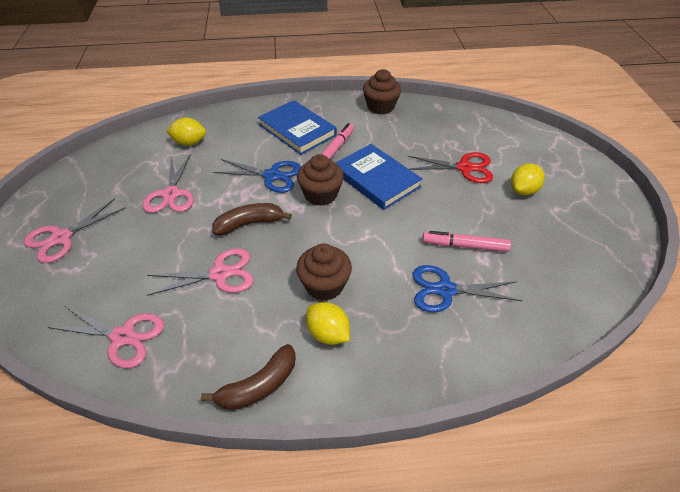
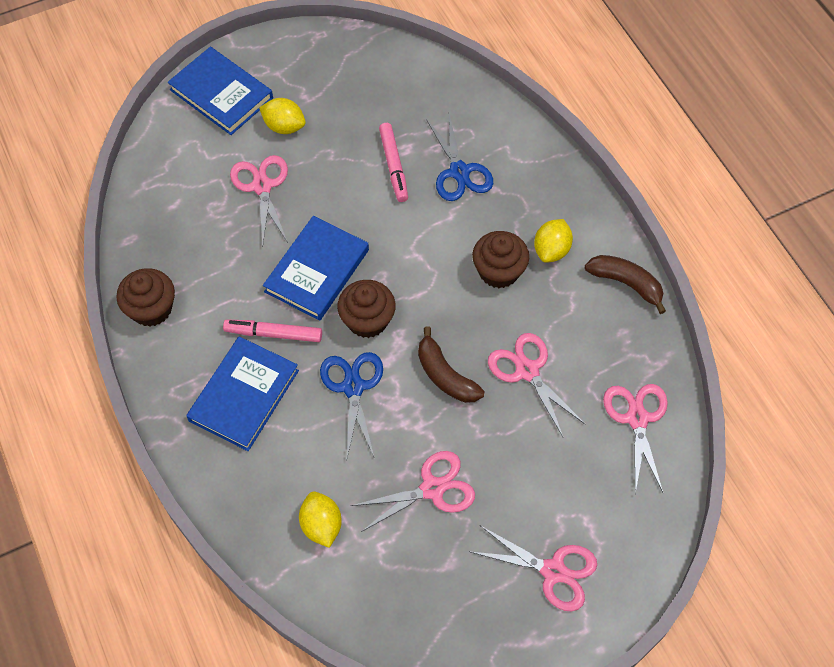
camera: 110 degrees left, 15 degrees up
red scissors [407,152,493,183] -> pink scissors [230,155,288,247]
none -> blue book [168,47,273,135]

